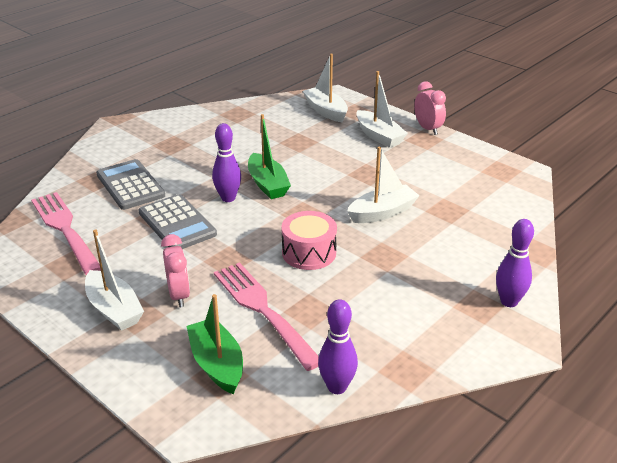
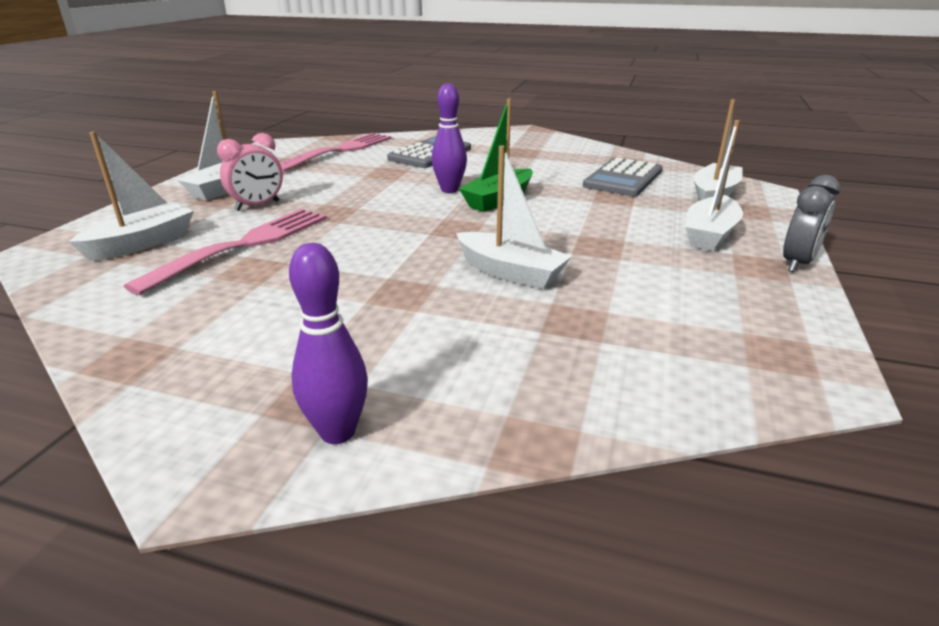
camera: 65 degrees right, 5 degrees down
grey calculator [139,194,217,249] -> grey calculator moved to [583,157,663,197]
green boat [186,294,243,394] -> white boat [69,132,194,261]
pink drum [281,211,337,270] -> none
purple bowling pin [318,299,358,394] -> none
pink clock [414,81,446,135] -> grey clock [783,175,841,272]

